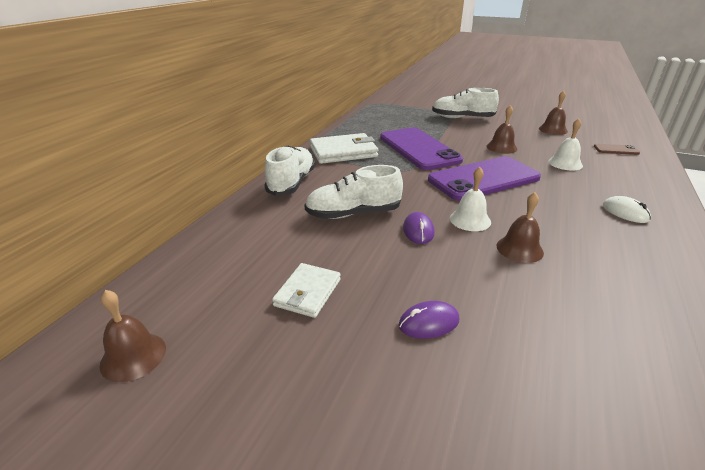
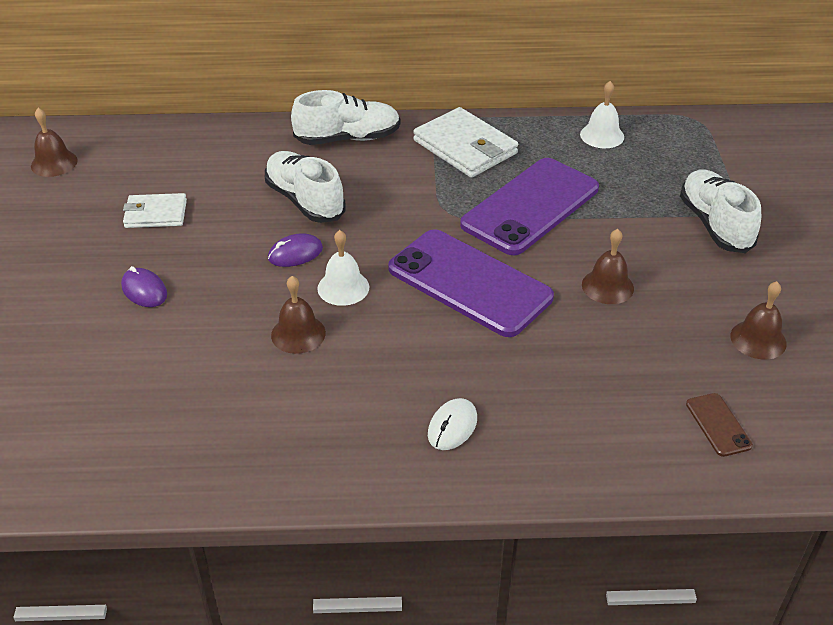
camera: 65 degrees right, 10 degrees up
white bell [548,118,583,170] -> white bell moved to [580,81,624,148]

